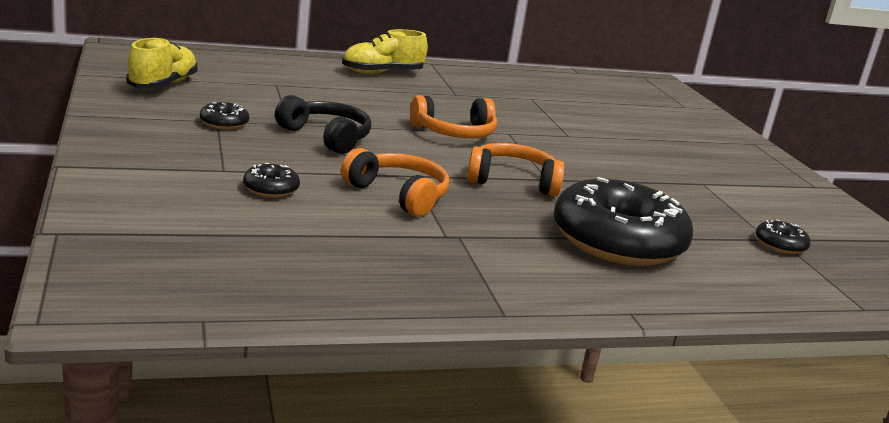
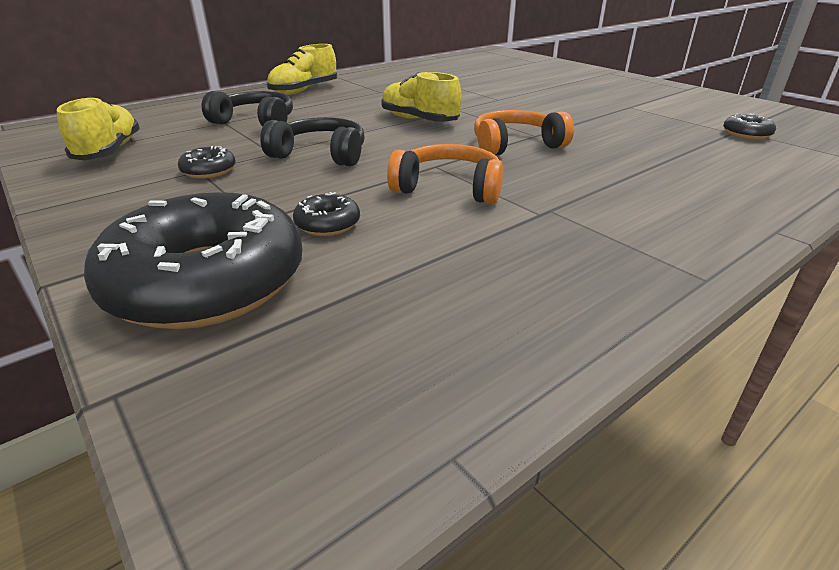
camera: 20 degrees left, 10 degrees up
orange headphones [410,95,497,138] -> yellow shoe [381,72,461,122]
black donut [554,177,693,266] -> black donut moved to [84,192,302,329]
none -> black headphones [202,91,293,127]

